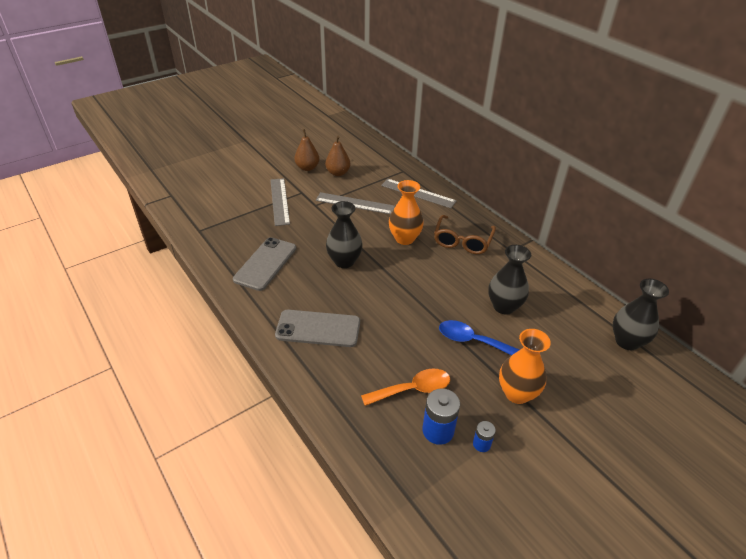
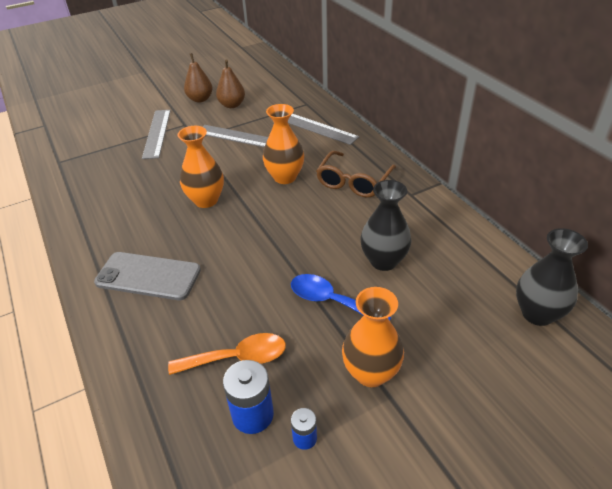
camera: 10 degrees right, 0 degrees up
grey phone [233,237,296,291] -> none
black vase [326,201,363,268] -> orange vase [177,126,224,208]

